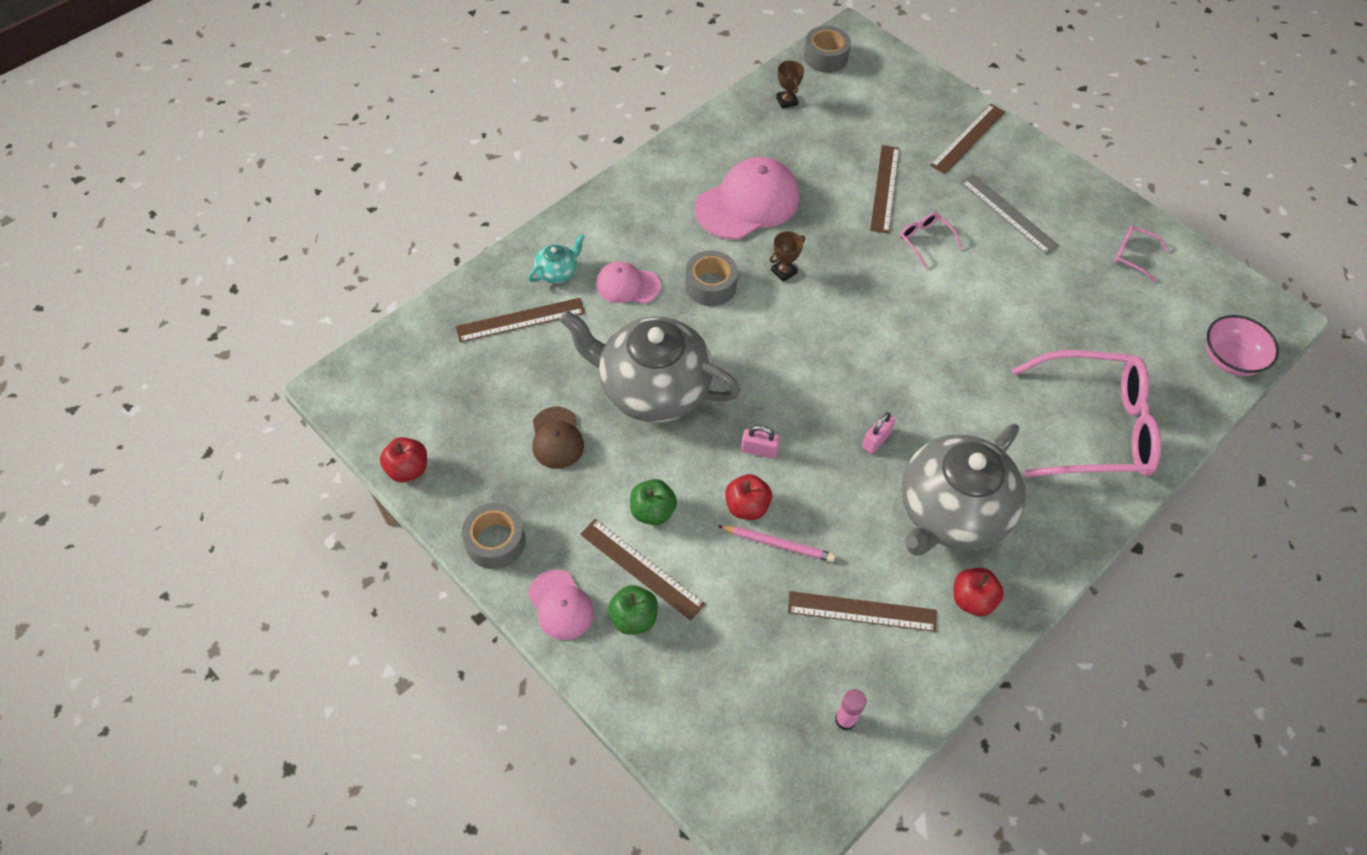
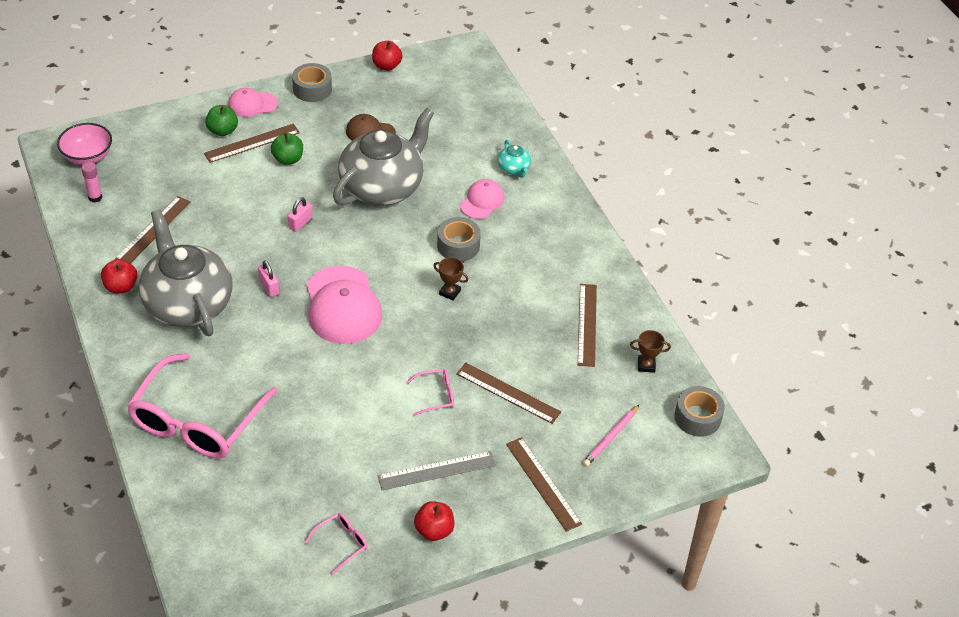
camera: 110 degrees right, 10 degrees down
brown ruler [456,298,585,342] -> brown ruler moved to [578,284,597,367]
pink cap [695,157,800,240] -> pink cap moved to [306,266,382,344]
pink pencil [718,525,836,562] -> pink pencil moved to [583,405,639,467]
red apple [725,474,772,520] -> red apple moved to [414,501,454,541]
brown trophy [769,231,805,282] -> brown trophy turned 45 degrees counterclockwise [433,257,468,300]
pink bowl [1206,315,1279,376] -> pink bowl moved to [57,123,112,165]

